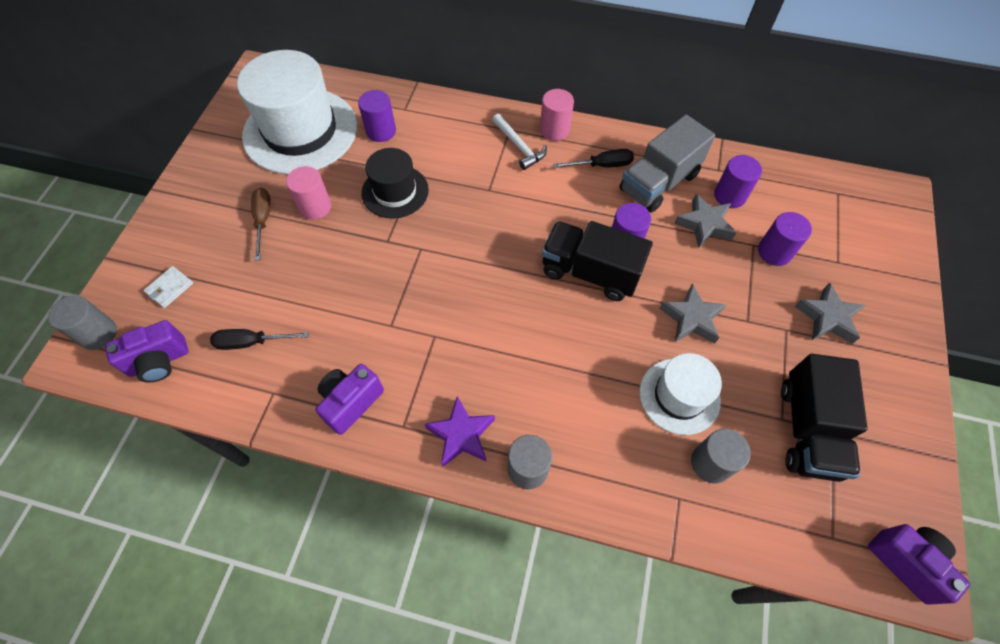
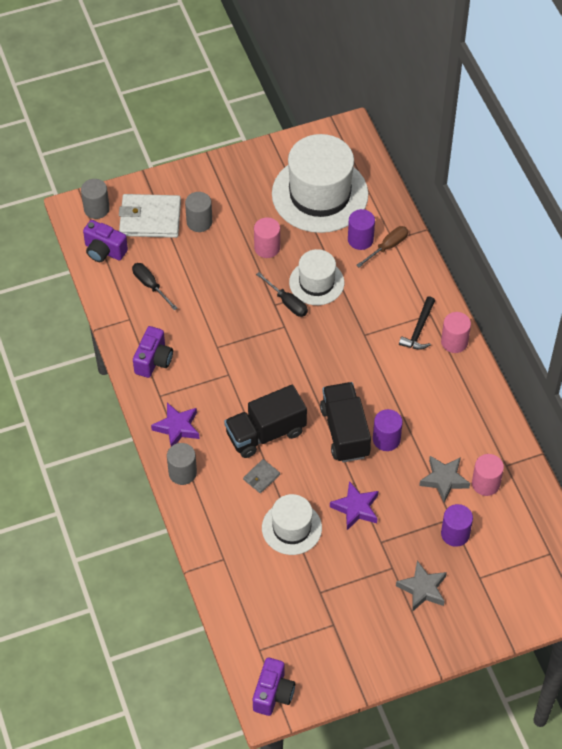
camera: 55 degrees right, 5 degrees down
white wallet [143,266,193,308] -> white wallet [119,194,181,238], size x2.16
brown screwdriver [251,188,271,261] -> brown screwdriver moved to [356,226,408,268]
purple camera [315,364,384,435] -> purple camera turned 105 degrees clockwise [133,326,173,378]
black hat [361,148,429,219] -> white hat [289,249,344,305]
white hammer [492,114,547,170] -> black hammer [399,296,435,350]
black screwdriver [553,149,634,168] -> black screwdriver moved to [256,272,308,317]
grey truck [619,115,715,213] -> none
grey star [659,284,727,344] -> purple star [330,481,378,530]
grey cylinder [691,429,751,484] -> grey cylinder moved to [185,192,212,232]
purple cylinder [714,155,762,208] -> pink cylinder [472,454,504,496]
black truck [781,354,868,482] -> black truck moved to [224,385,307,458]
none -> grey wallet [243,459,280,493]

